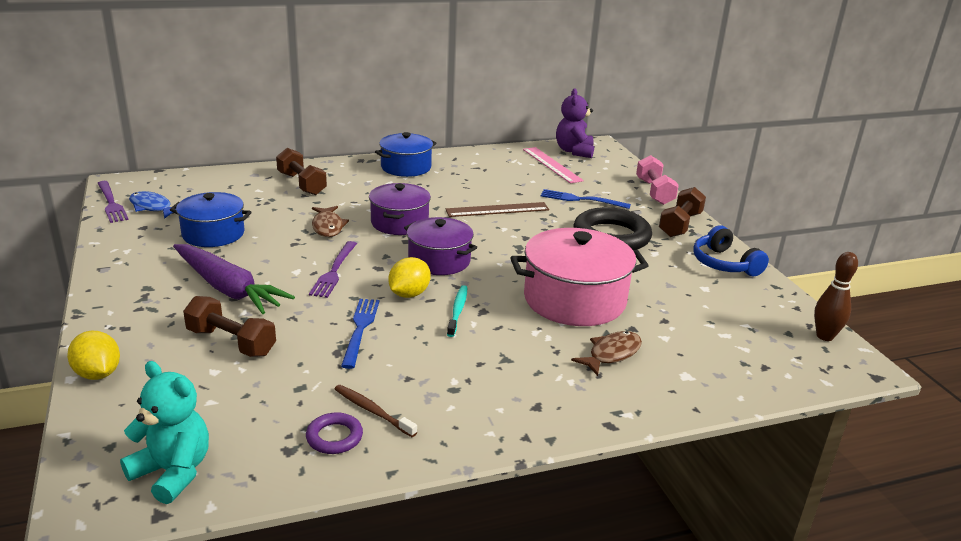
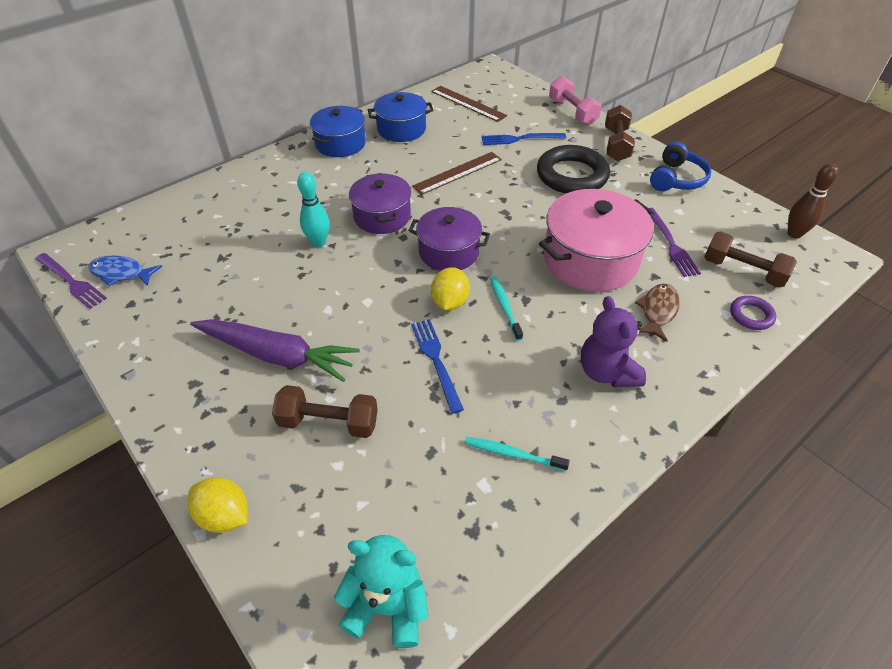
camera: 20 degrees left, 20 degrees up
blue pot [170,192,252,247] -> blue pot moved to [368,92,434,142]
brown dumbbell [276,148,327,195] -> brown dumbbell moved to [704,231,797,288]
purple ring [306,412,363,454] -> purple ring moved to [730,296,776,330]
purple fork [309,241,357,298] -> purple fork moved to [649,208,701,277]
brown fish [312,206,349,237] -> turquoise bowling pin [297,172,330,247]
brown toothbrush [335,385,417,437] -> turquoise toothbrush [465,437,570,471]
pink ruler [523,147,584,184] -> brown ruler [431,86,507,122]
purple teddy bear [556,88,594,158] -> purple teddy bear moved to [581,296,646,387]
blue headphones [694,225,769,276] -> blue headphones turned 105 degrees counterclockwise [650,142,711,191]

